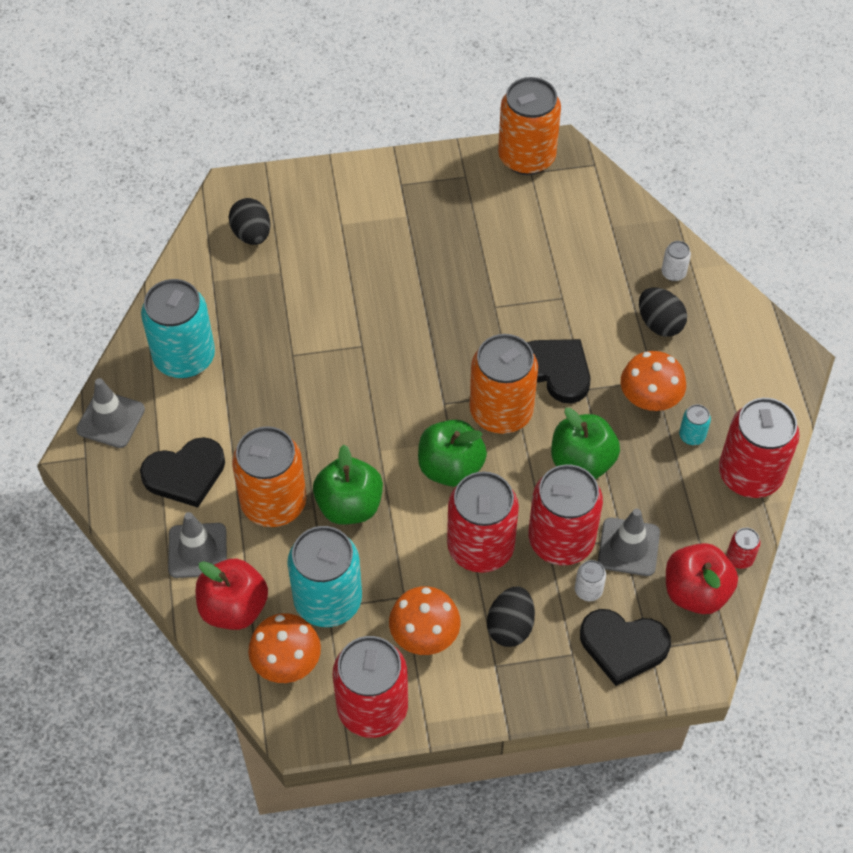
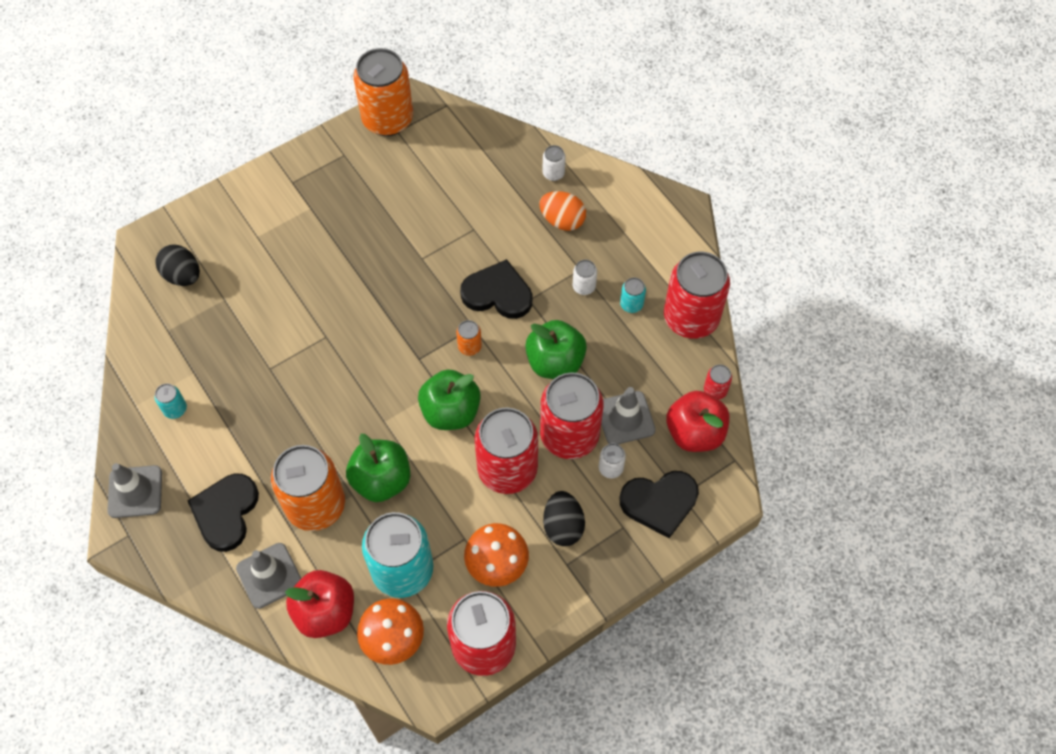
camera: 25 degrees left, 5 degrees up
black heart [140,437,225,507] -> black heart turned 150 degrees clockwise [188,474,259,552]
turquoise can [141,279,215,378] -> turquoise can [155,383,187,419], size x0.42
orange can [470,334,538,434] -> orange can [456,320,482,356], size x0.42
orange mushroom [621,351,686,411] -> white can [573,260,597,295]
black egg [639,288,687,337] -> orange egg [539,191,586,231]

